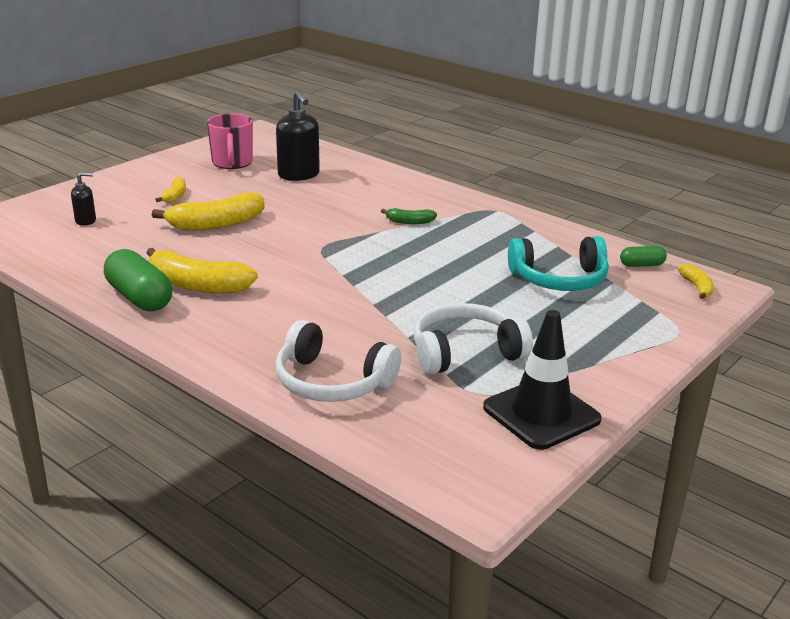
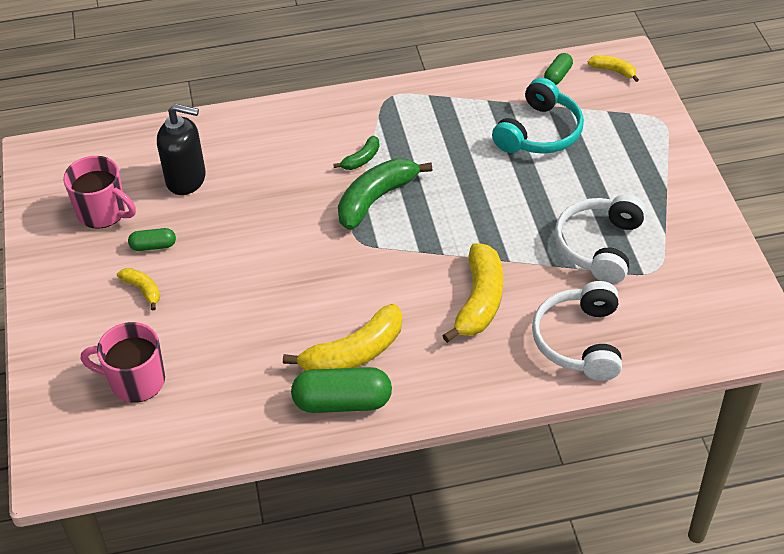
camera: 50 degrees left, 20 degrees up
black soap dispenser [71,172,96,226] -> pink mug [81,322,165,403]
yellow banana [152,193,265,231] -> yellow banana moved to [442,243,503,343]
white headphones [275,320,401,402] -> white headphones turned 120 degrees clockwise [532,281,622,381]
black traffic cone [483,310,602,450] -> none
none -> green capsule [128,228,176,251]
none -> green banana [338,158,432,230]

